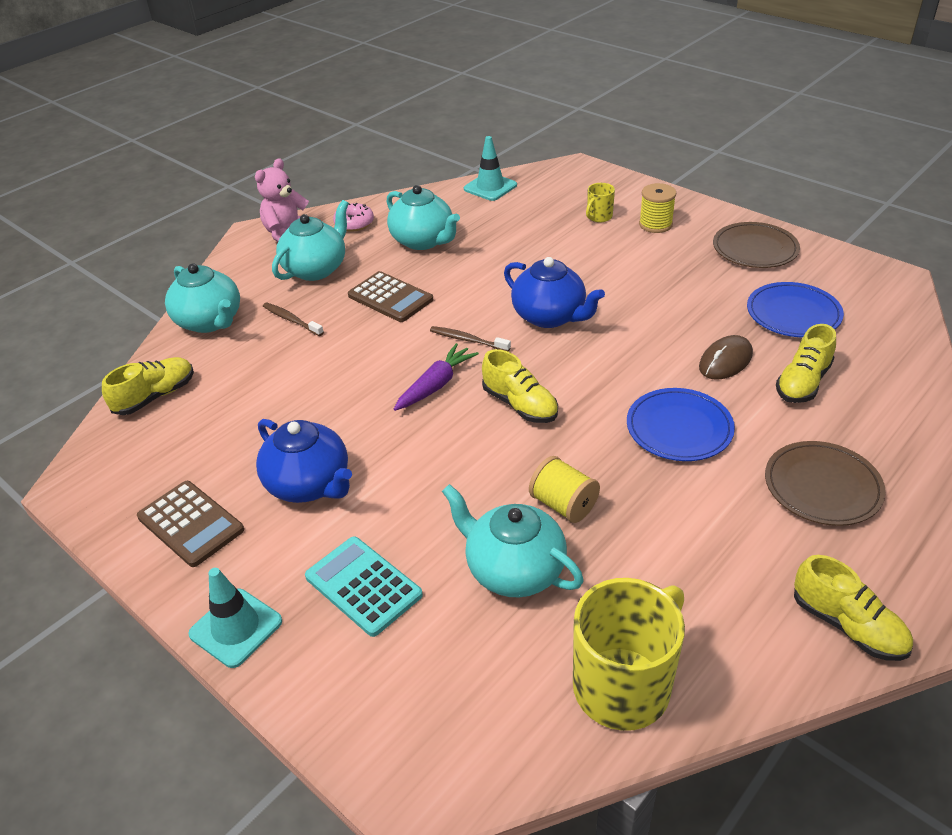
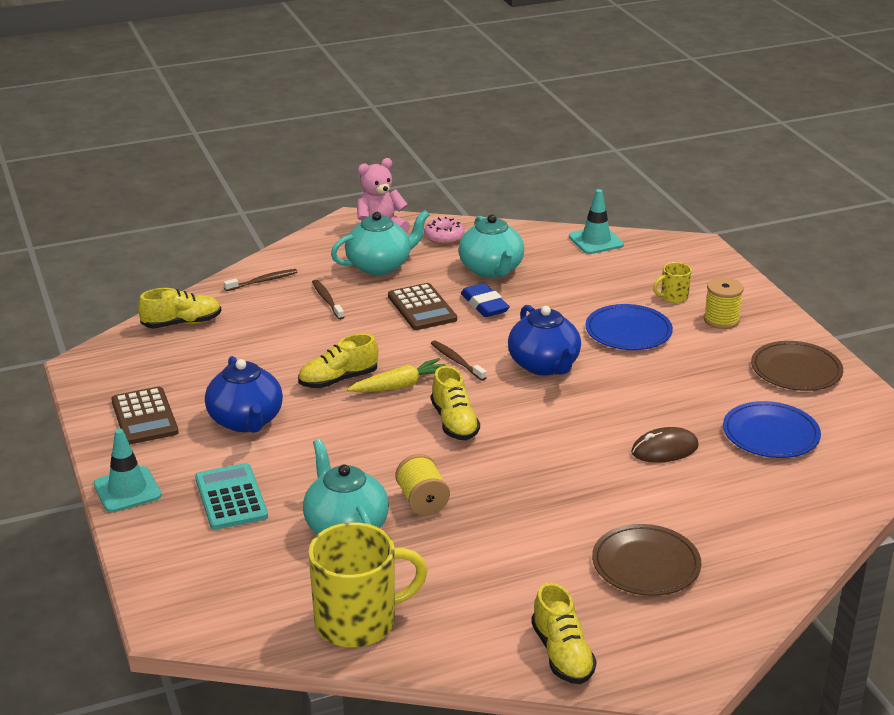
camera: 25 degrees right, 10 degrees down
turquoise teapot [165,263,240,333] -> brown toothbrush [224,269,297,291]
purple carrot [394,343,479,411] -> yellow carrot [347,358,445,392]
blue plate [627,388,735,461] -> blue plate moved to [585,304,673,350]
yellow shoe [776,324,836,403] -> yellow shoe moved to [298,333,378,388]
none -> blue eraser [461,283,510,317]

